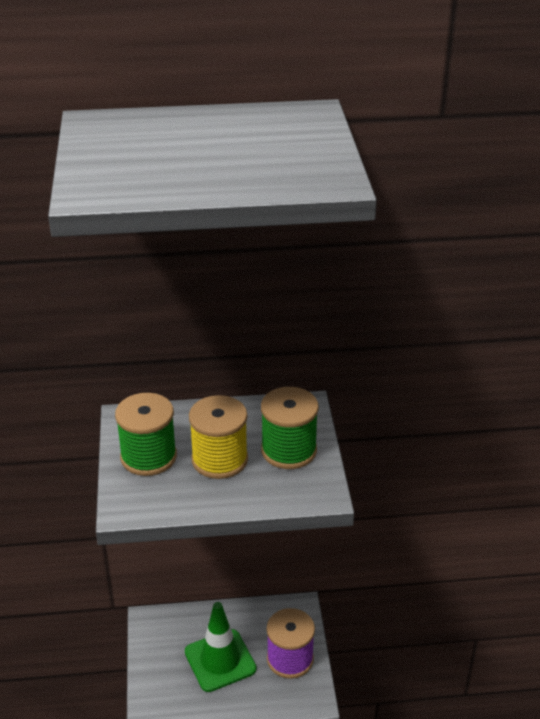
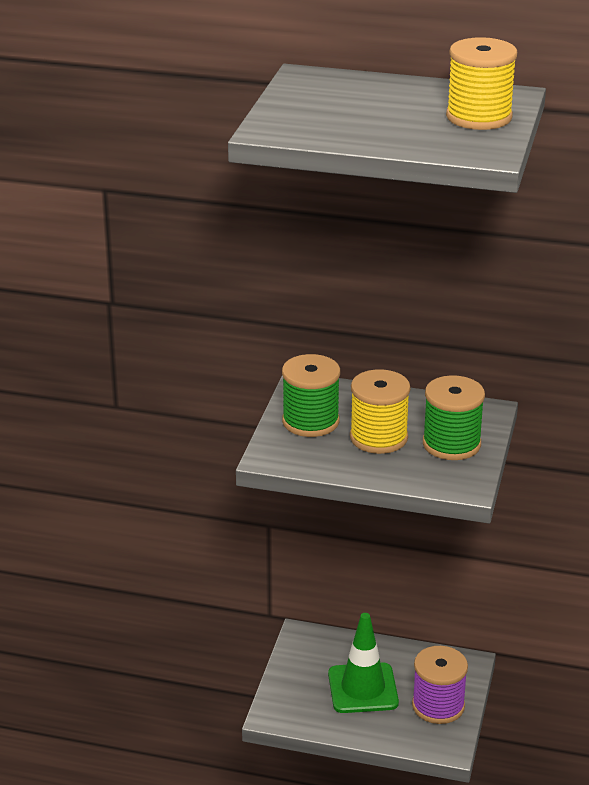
camera: 20 degrees right, 5 degrees down
none -> yellow spool [446,37,517,130]

